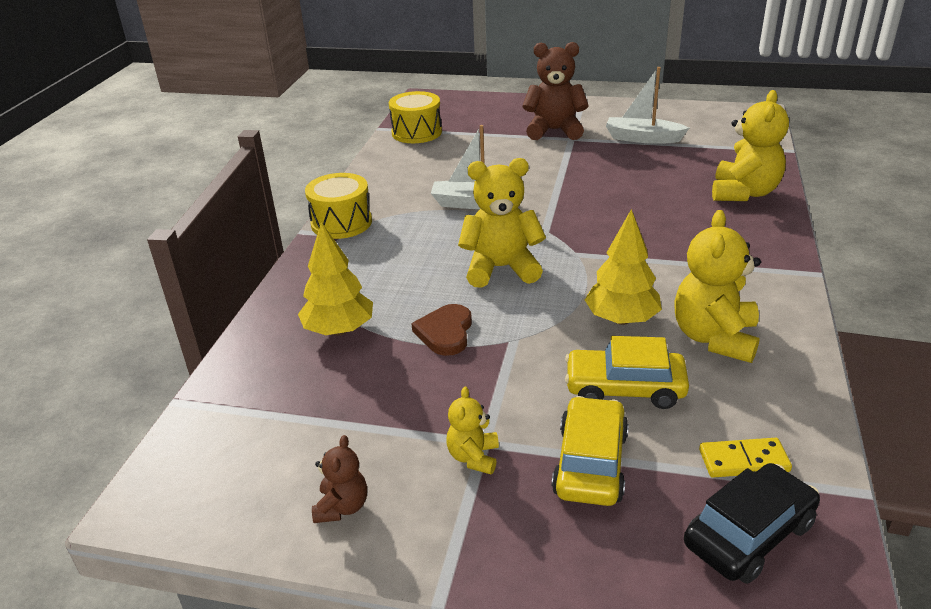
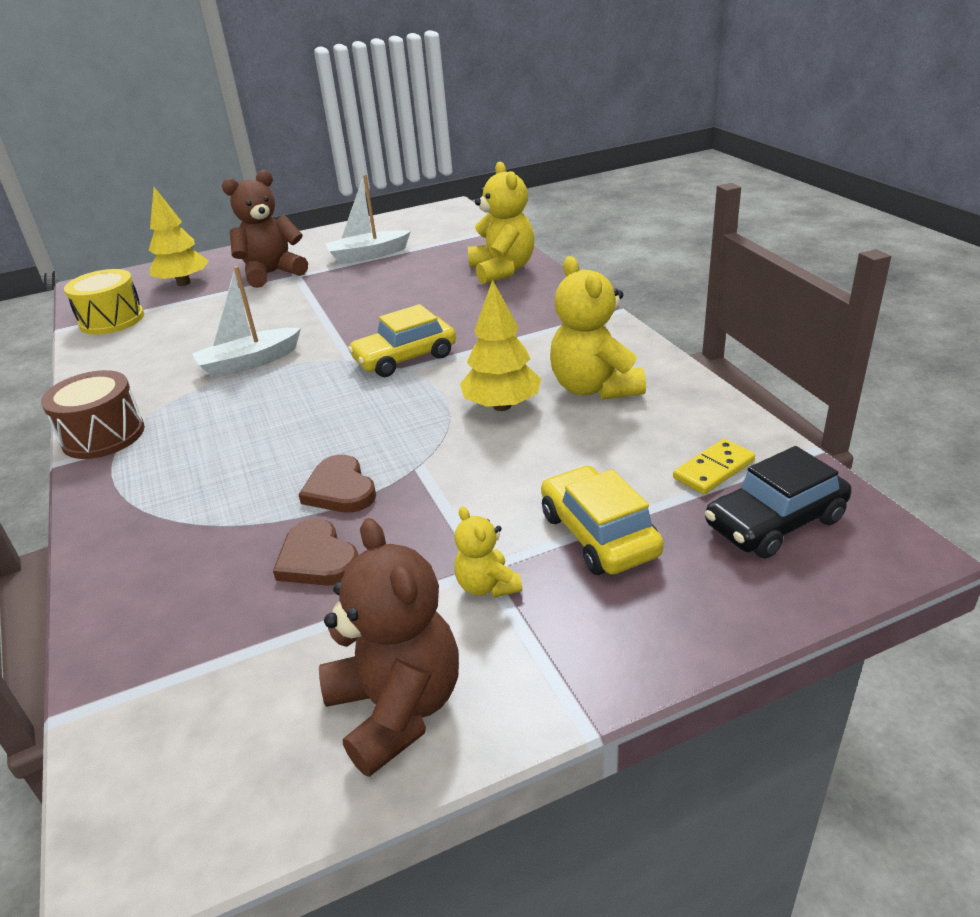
camera: 35 degrees left, 0 degrees up
yellow tree [298,222,373,336] -> yellow tree moved to [149,187,209,286]
yellow drum [305,173,372,239] -> brown drum [41,370,145,459]
brown teddy bear [312,435,367,523] -> brown teddy bear [319,518,459,777], size x1.92
yellow teddy bear [458,158,546,288] -> none
yellow car [565,336,689,409] -> yellow car moved to [348,304,456,377]
black car [684,463,820,584] -> black car turned 135 degrees counterclockwise [705,446,852,558]
none -> brown heart [273,519,358,586]

